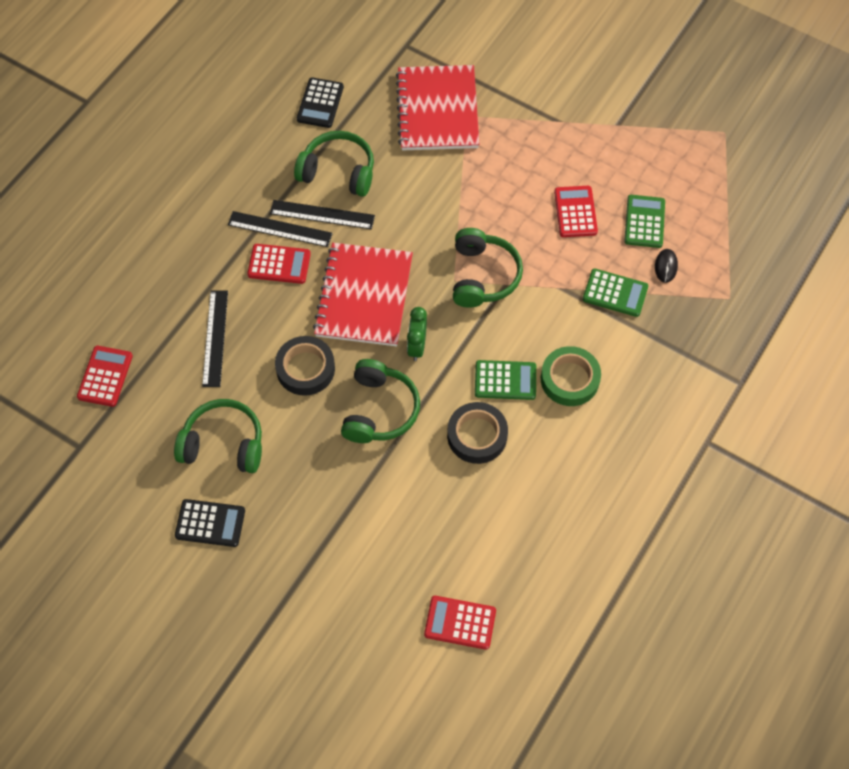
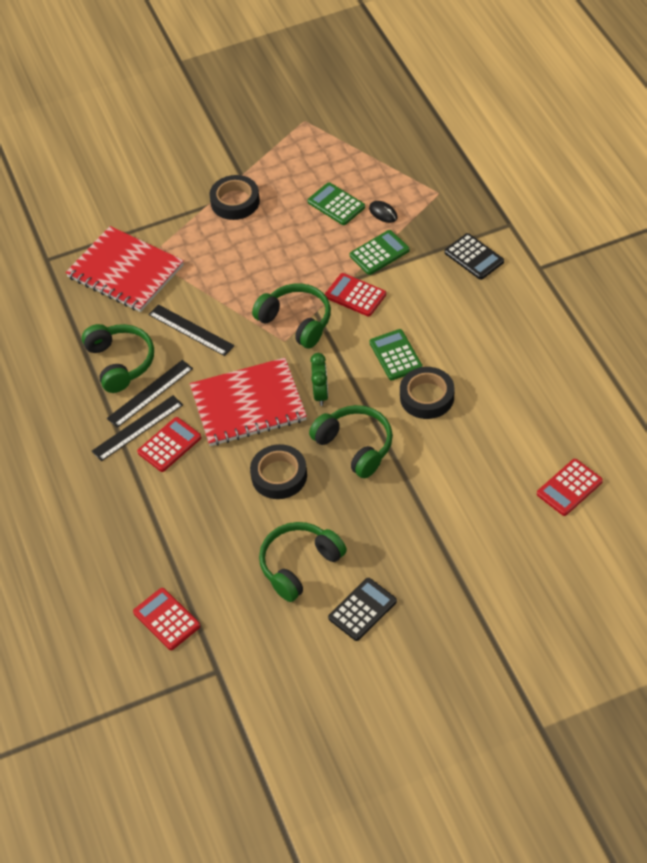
camera: 50 degrees left, 10 degrees down
black ruler [202,290,228,387] -> black ruler moved to [148,304,234,356]
green headphones [294,131,374,197] -> green headphones turned 105 degrees clockwise [82,324,154,393]
black calculator [297,77,344,128] -> black calculator moved to [445,233,504,280]
red notebook [313,243,413,346] -> red notebook turned 60 degrees counterclockwise [190,358,307,446]
green clock [407,307,427,361] -> green clock turned 135 degrees counterclockwise [310,353,328,406]
green calculator [475,360,536,400] -> green calculator turned 60 degrees counterclockwise [369,329,423,380]
green tape [541,346,601,406] -> none
red calculator [554,186,598,237] -> red calculator moved to [325,273,386,316]
none -> black tape [210,175,260,220]

